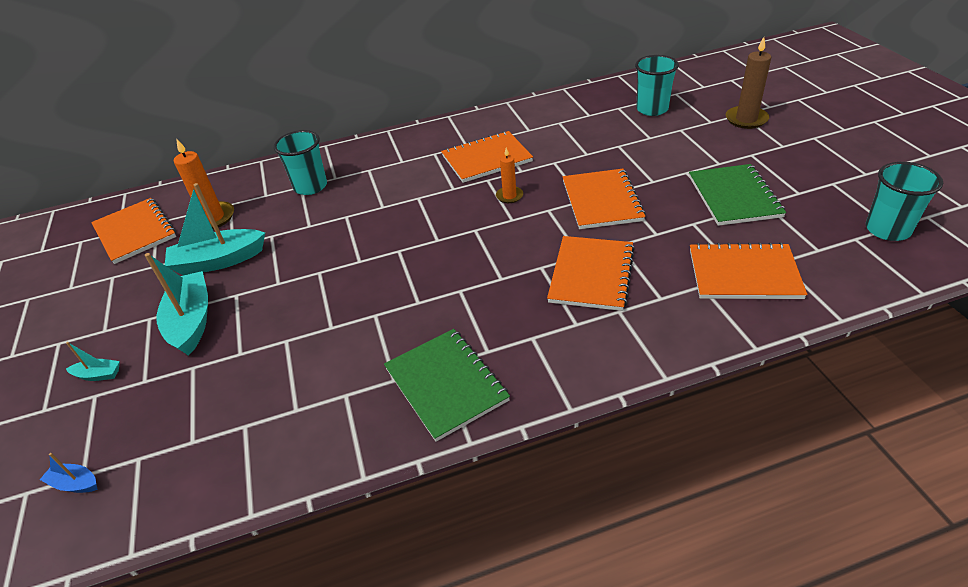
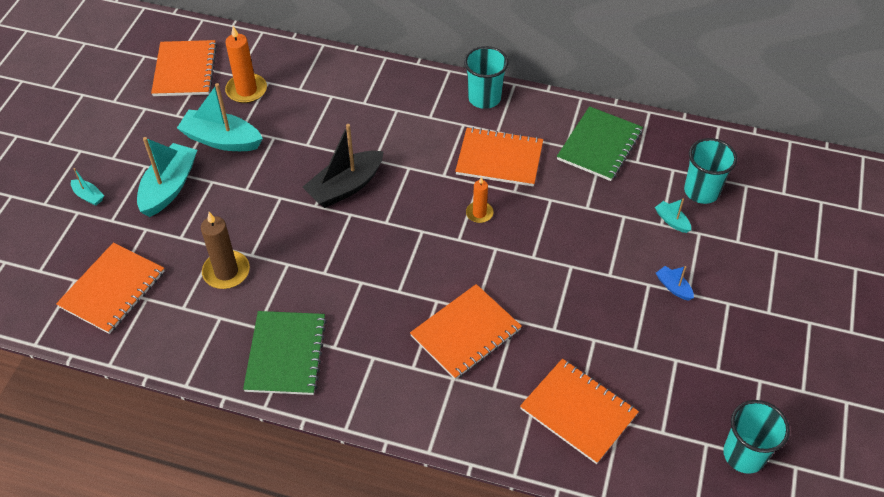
camera: 30 degrees right, 10 degrees up
blue boat [40,453,98,493] -> blue boat moved to [656,266,694,301]
turquoise cup [274,130,327,195] -> turquoise cup moved to [464,46,508,109]
orange notebook [562,169,646,229] -> orange notebook moved to [56,242,165,334]
green notebook [689,164,786,226] -> green notebook moved to [557,106,643,181]
brown candle [726,37,771,129] -> brown candle moved to [201,212,250,289]
none -> black boat [303,124,384,208]
none -> turquoise boat [655,199,691,233]

